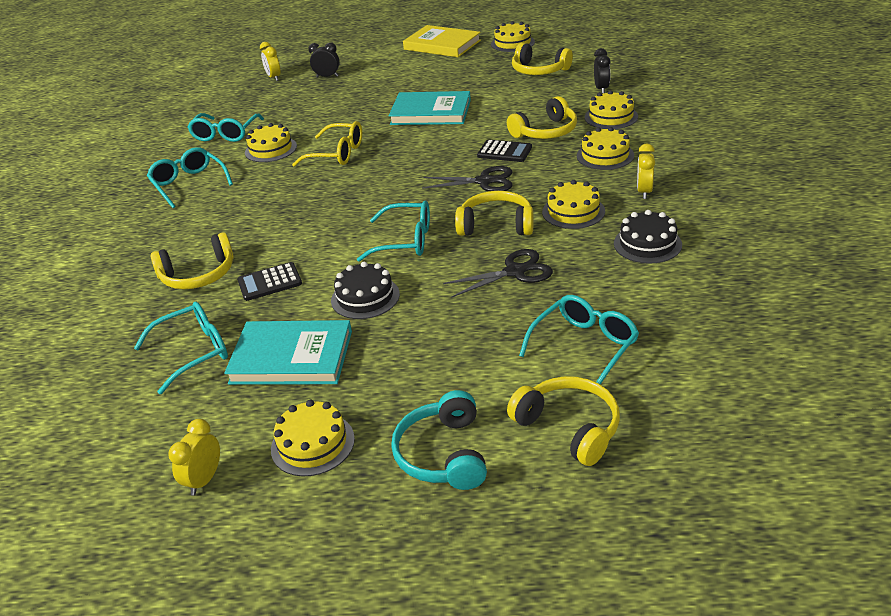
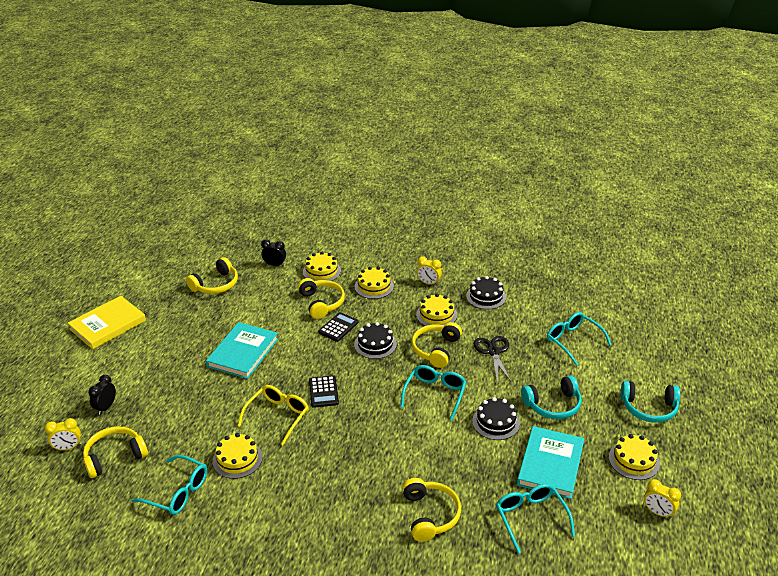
camera: 80 degrees left, 0 degrees up
turquoise glasses [147,147,233,208] -> none
black calculator [237,262,302,301] -> black calculator moved to [309,375,339,408]
black scissors [422,166,512,191] -> black cake [354,322,397,359]
yellow cake [491,21,535,52] -> none
yellow headphones [507,376,620,466] -> yellow headphones moved to [83,426,148,478]
none -> turquoise headphones [521,375,582,419]

